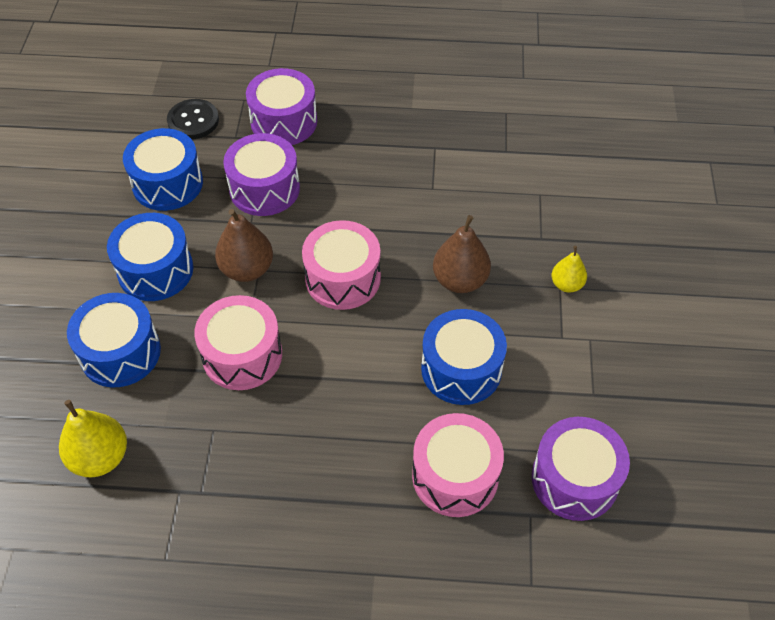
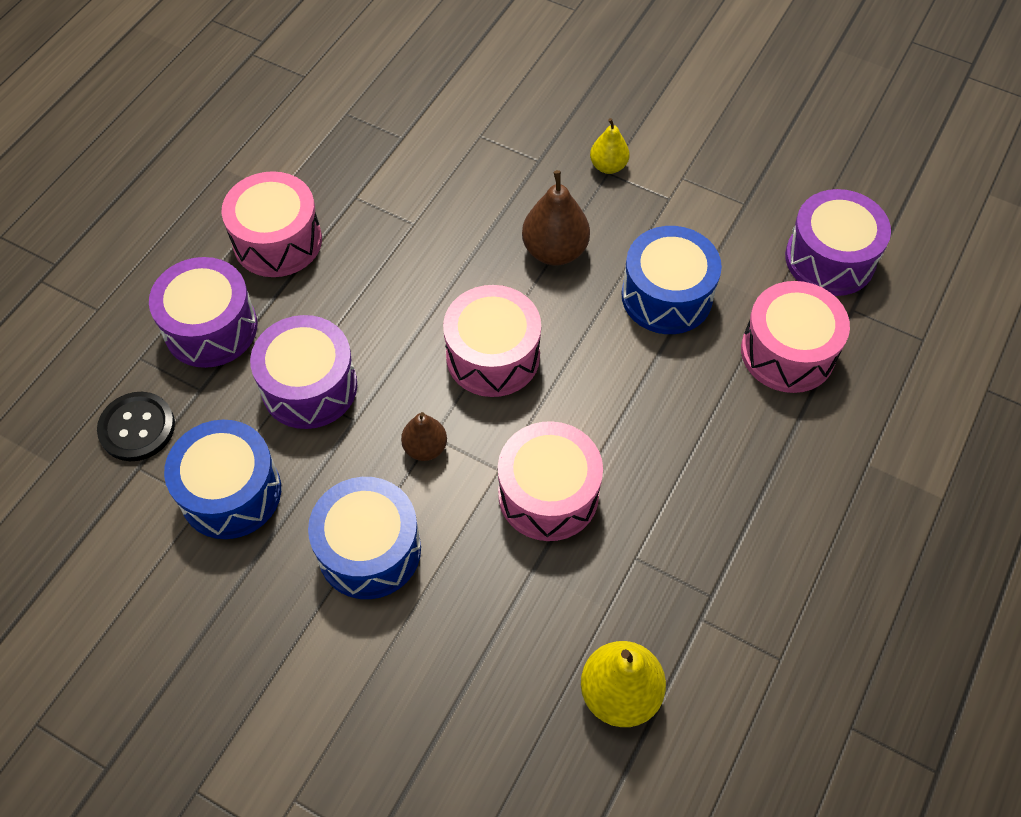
camera: 65 degrees left, 5 degrees up
blue drum [67,293,161,387] -> none
brown pear [215,209,273,282] -> brown pear [401,412,447,461], size x0.61
none -> pink drum [222,171,322,277]

